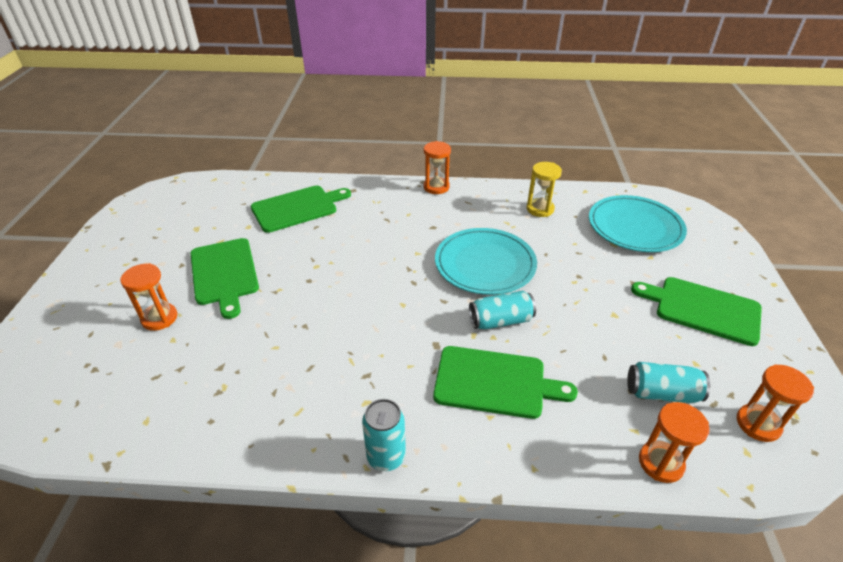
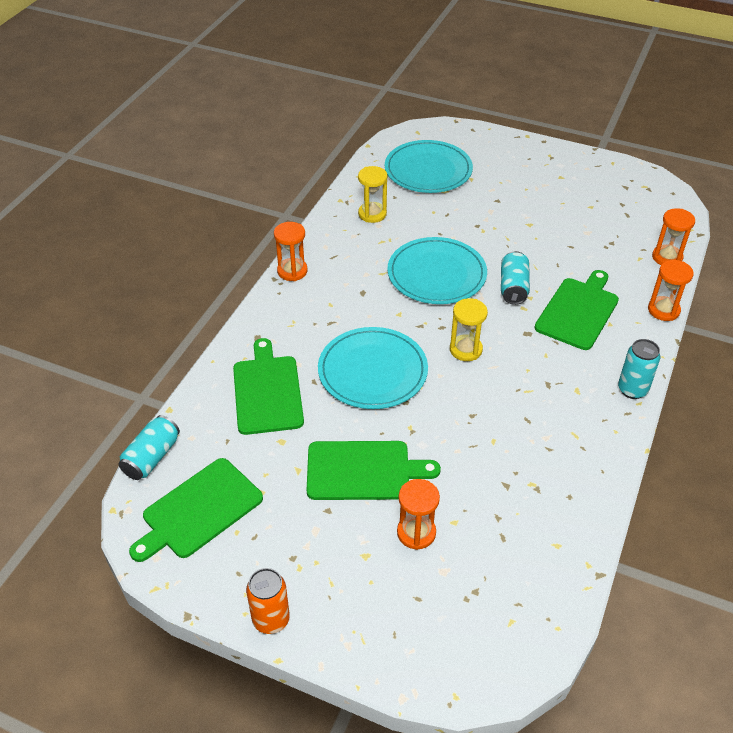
camera: 70 degrees left, 5 degrees up
turquoise can [627,362,710,403] -> turquoise can moved to [119,415,180,480]
green cutting board [631,277,762,346] -> green cutting board moved to [129,458,263,562]
orange hourglass [737,364,814,442] -> orange hourglass moved to [648,260,694,321]
none -> orange can [246,568,290,634]
none -> turquoise plate [318,327,428,409]
none -> yellow hourglass [450,298,488,361]

